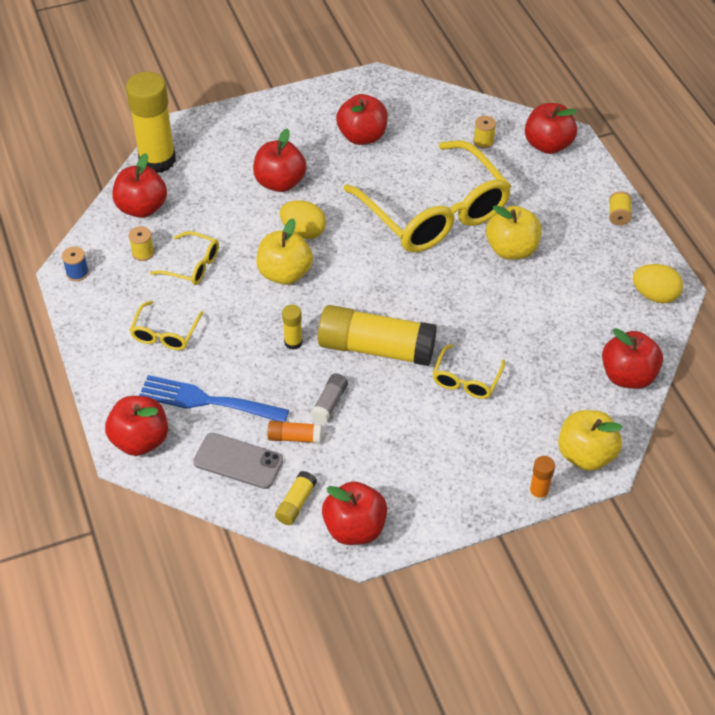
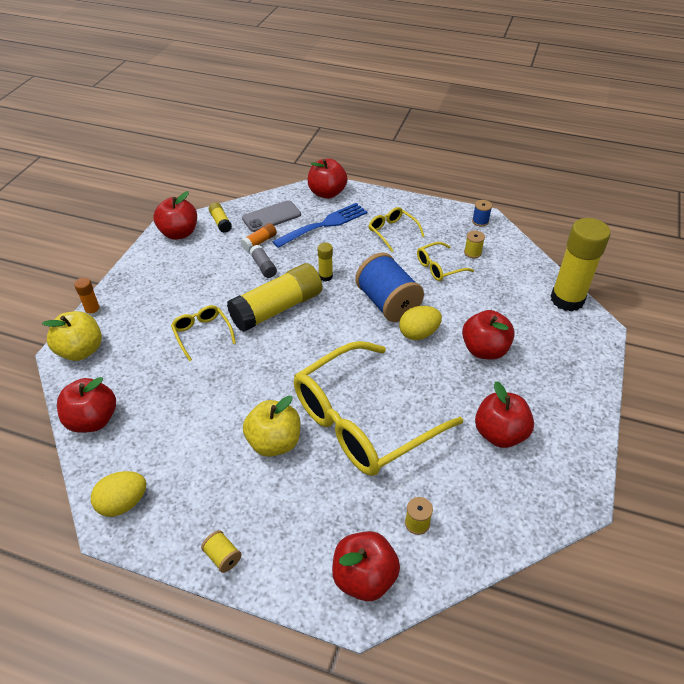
camera: 130 degrees right, 5 degrees down
red apple [112,153,167,218] -> none
yellow apple [257,218,313,285] -> blue spool [355,253,424,322]
yellow glasses [343,140,511,252] -> yellow glasses turned 45 degrees counterclockwise [294,341,463,476]

